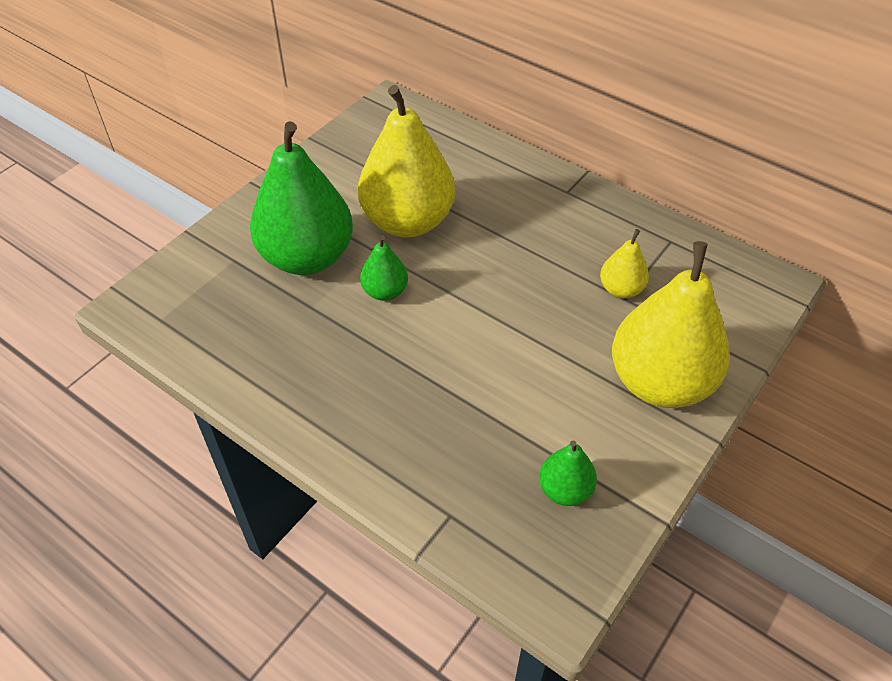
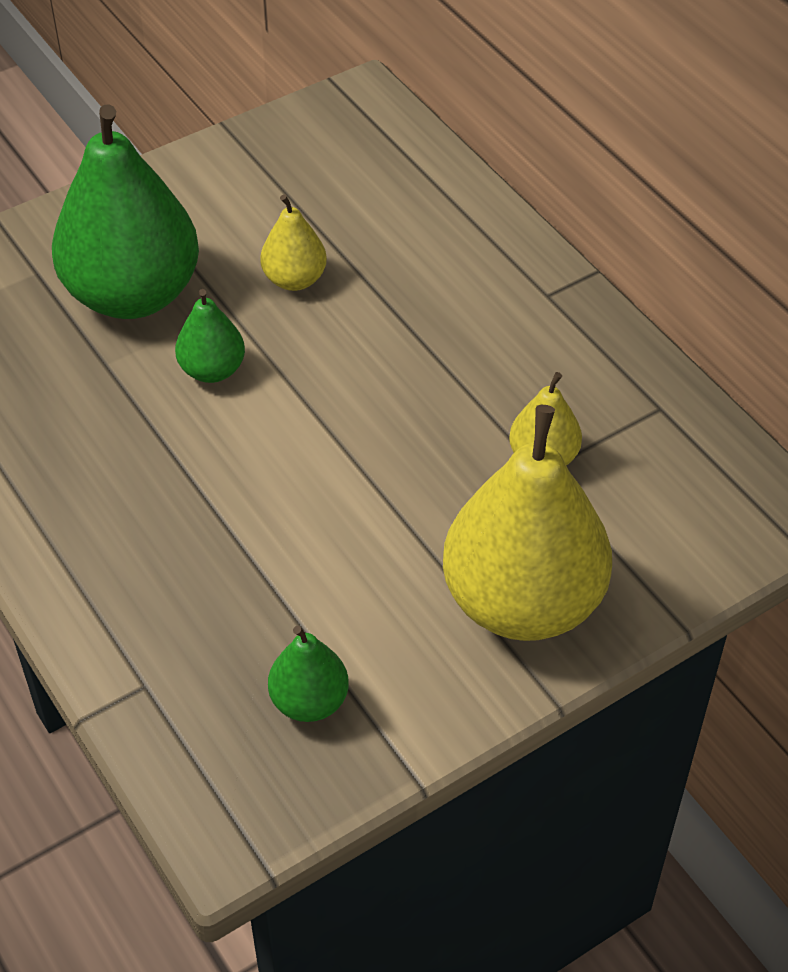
camera: 20 degrees right, 0 degrees up
yellow pear [358,85,455,237] -> yellow pear [260,194,327,291], size x0.47

